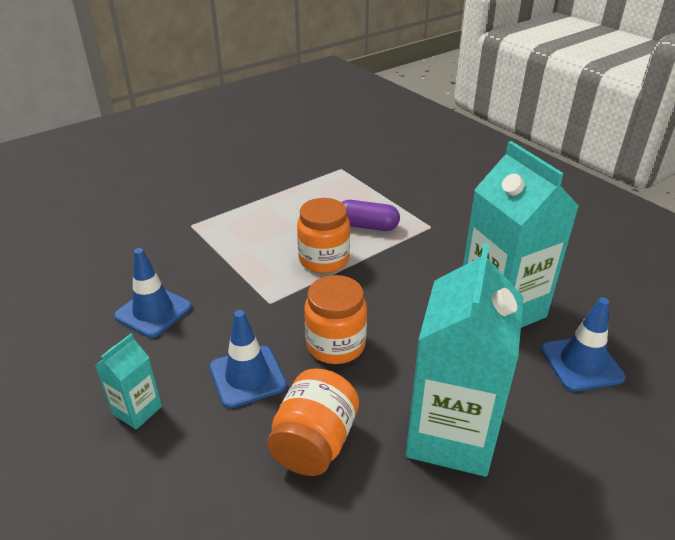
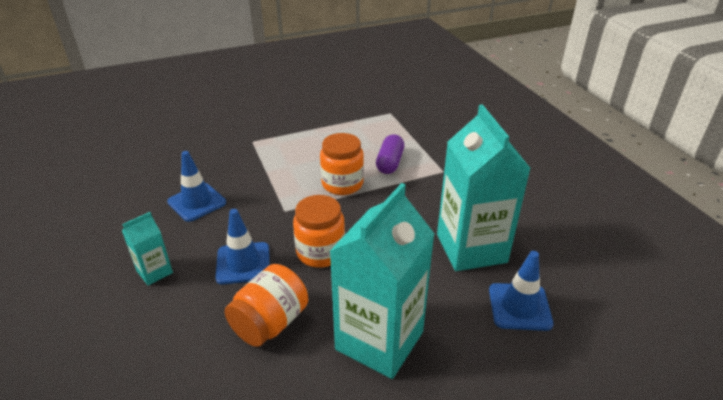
camera: 15 degrees right, 0 degrees up
purple capsule [342,200,400,231] -> purple capsule turned 75 degrees clockwise [376,134,404,174]

